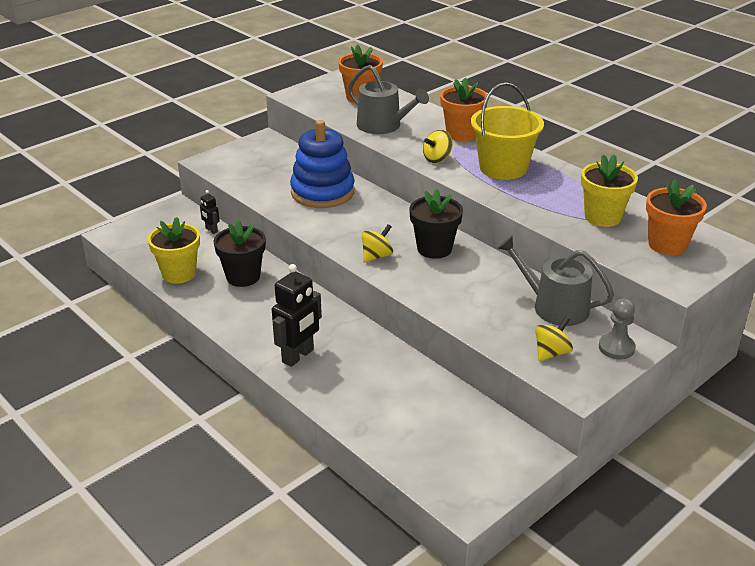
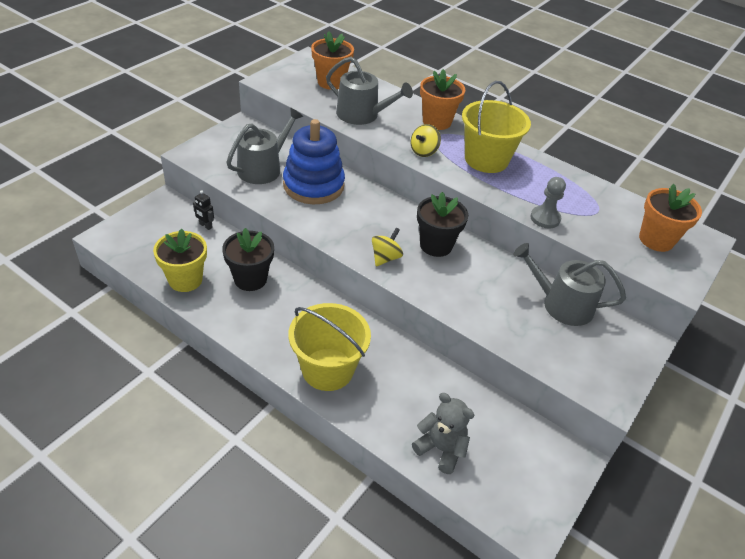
camera: 15 degrees left, 10 degrees up
black robot [272,264,322,367] -> yellow bucket [289,303,371,391]
yellow spinning top [535,317,573,361] -> none
yellow flower pot [581,154,638,227] -> none
grey pawn [599,299,635,359] -> grey pawn moved to [530,177,566,228]
none -> grey watering can [226,108,303,184]
none -> grey teddy bear [412,393,474,474]

